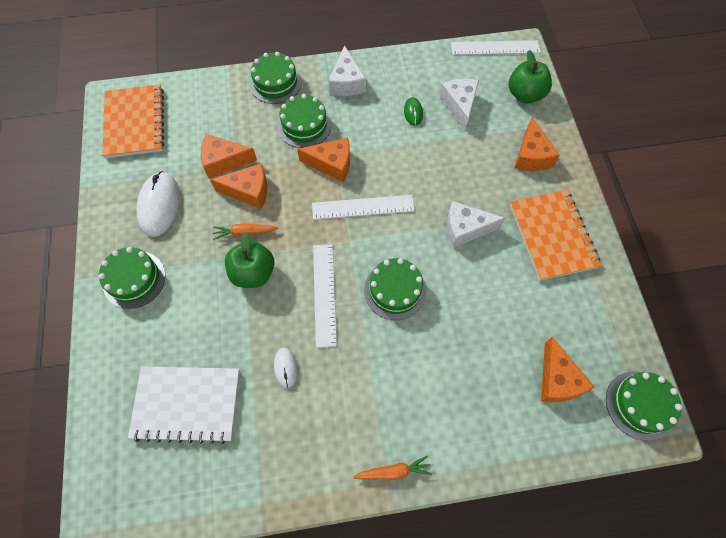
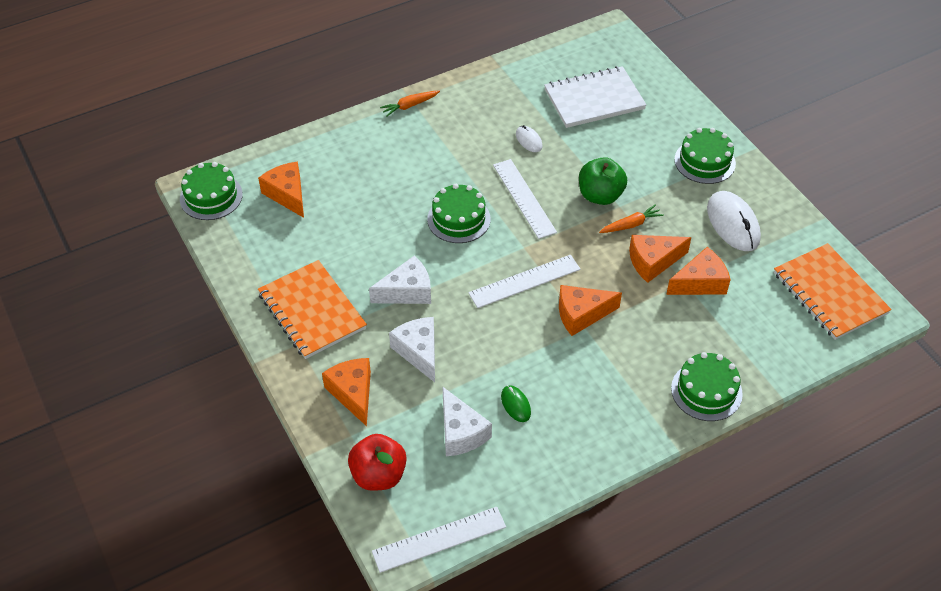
camera: 160 degrees right, 15 degrees down
green cake [277,94,332,148] -> none
white cheese [328,45,366,96] -> white cheese moved to [389,317,435,382]
green apple [509,50,552,103] -> red apple [348,434,407,491]

